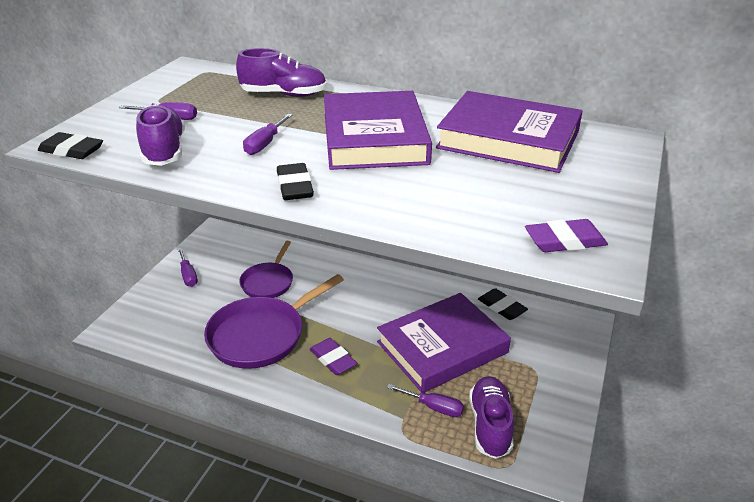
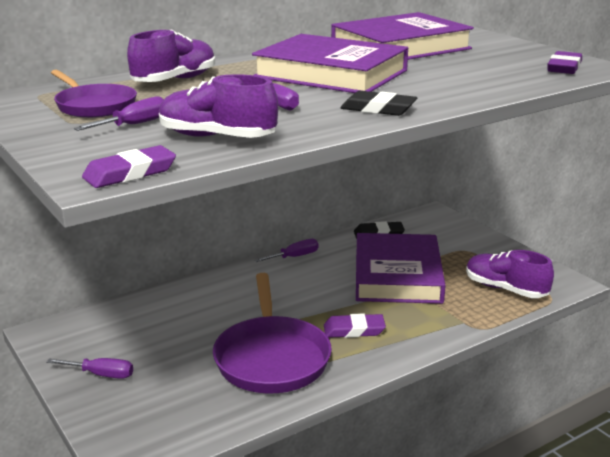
camera: 55 degrees left, 10 degrees down
black eraser [38,132,103,159] -> purple eraser [82,145,176,188]
purple pan [239,241,293,298] -> purple pan moved to [51,70,137,118]
purple screwdriver [387,384,464,417] -> purple screwdriver moved to [254,239,319,262]

